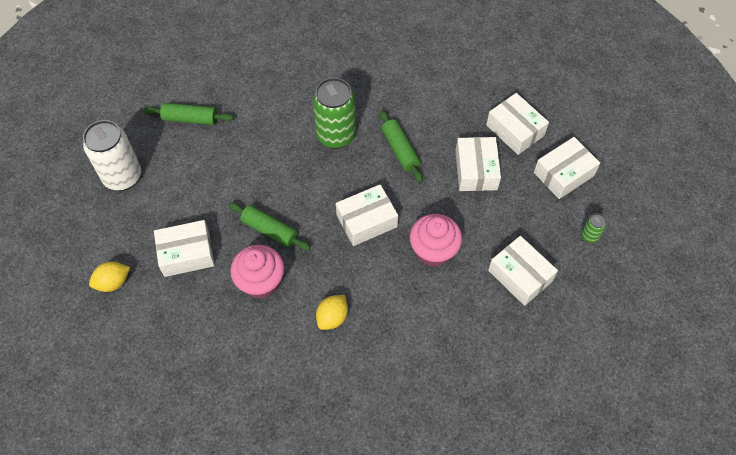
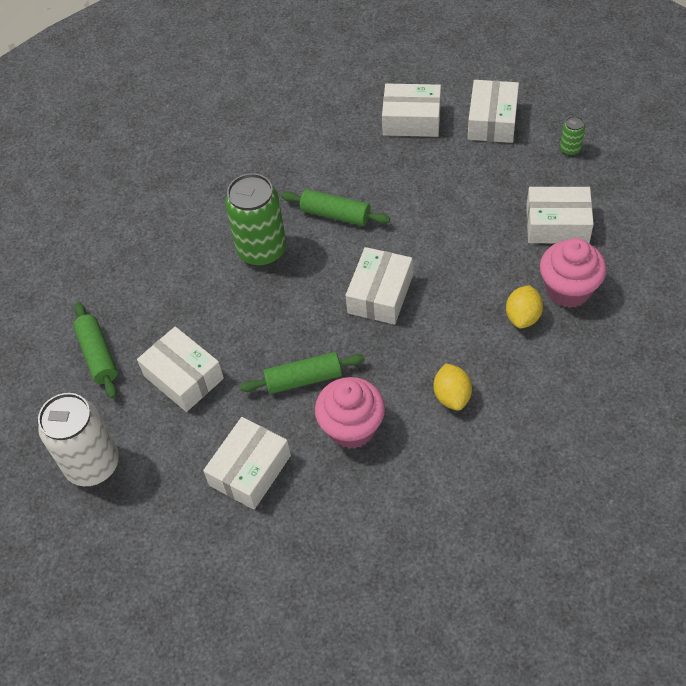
camera: 40 degrees left, 5 degrees down
yellow lemon [89,262,130,292] -> yellow lemon moved to [506,285,543,329]
green rolling pin [144,103,234,125] -> green rolling pin turned 75 degrees counterclockwise [73,302,118,399]
pink cupcake [409,214,462,267] -> pink cupcake moved to [540,238,606,308]
white box [455,137,501,191] -> white box moved to [137,327,224,412]

